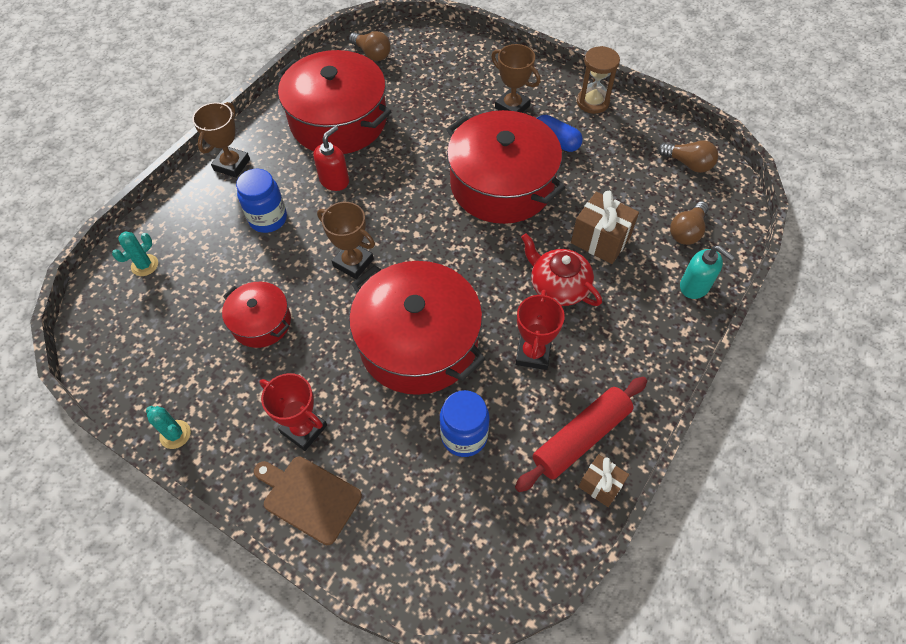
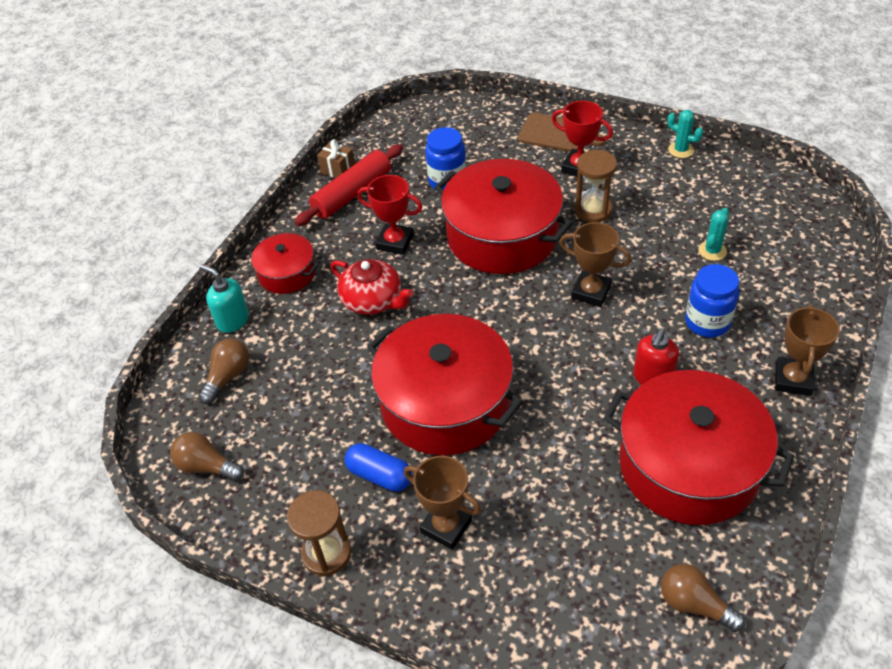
camera: 175 degrees right, 10 degrees down
turquoise cactus [112,231,158,276] -> turquoise cactus moved to [698,208,729,261]
red pot [222,282,291,348] -> red pot moved to [249,233,318,294]
red trophy [515,290,565,370] -> red trophy turned 75 degrees counterclockwise [357,175,423,255]
brown gift [571,191,639,264] -> none
none -> brown hourglass [574,150,617,223]

